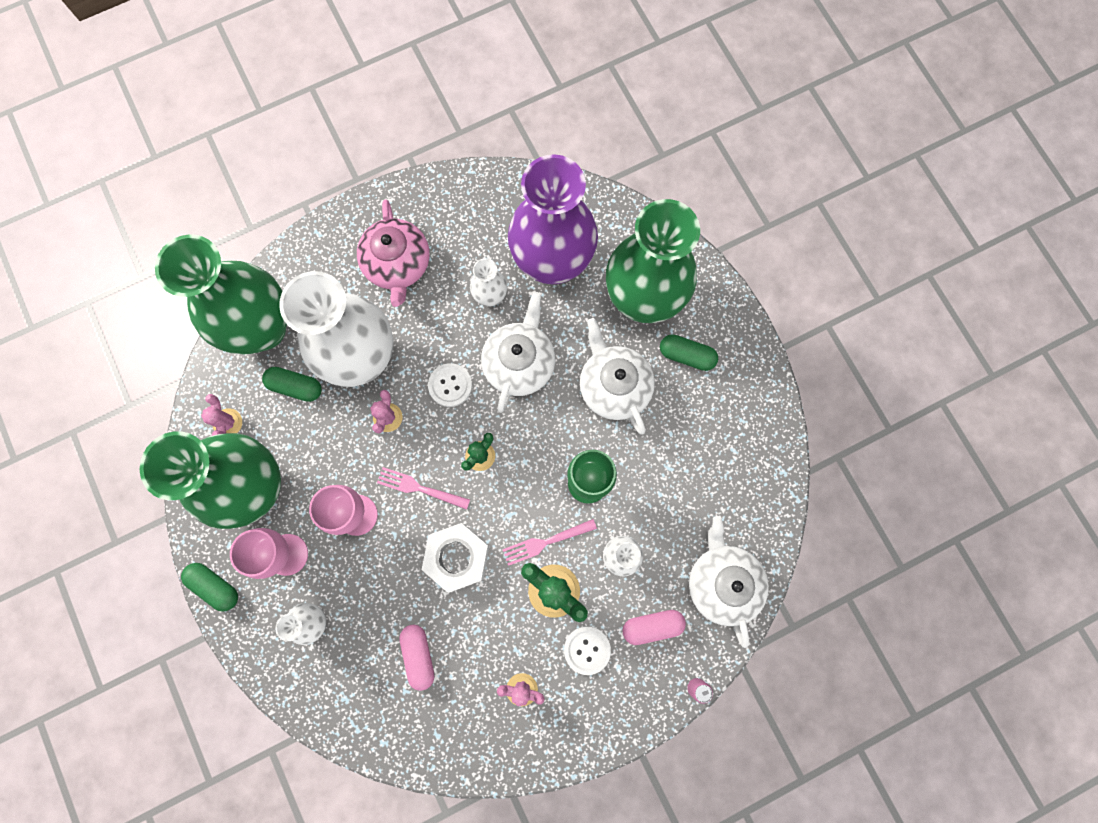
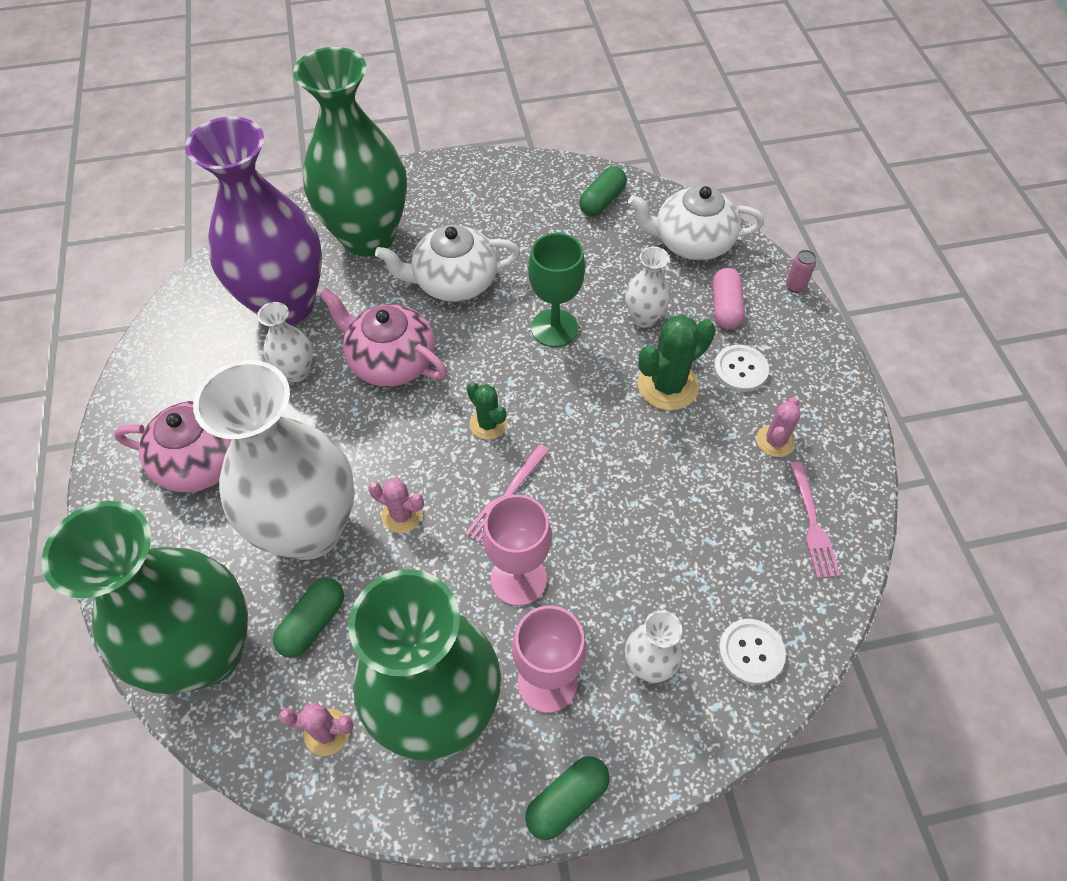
camera: 75 degrees left, 20 degrees down
pink capsule [399,625,434,691] -> none
white nut [422,523,490,593] -> none
white button [428,363,472,407] -> white button moved to [718,619,786,685]
white teapot [481,292,555,413] -> pink teapot [319,288,447,387]
pink fork [503,519,597,566] -> pink fork moved to [790,462,840,578]
green capsule [660,334,718,371] -> green capsule moved to [579,166,627,216]

